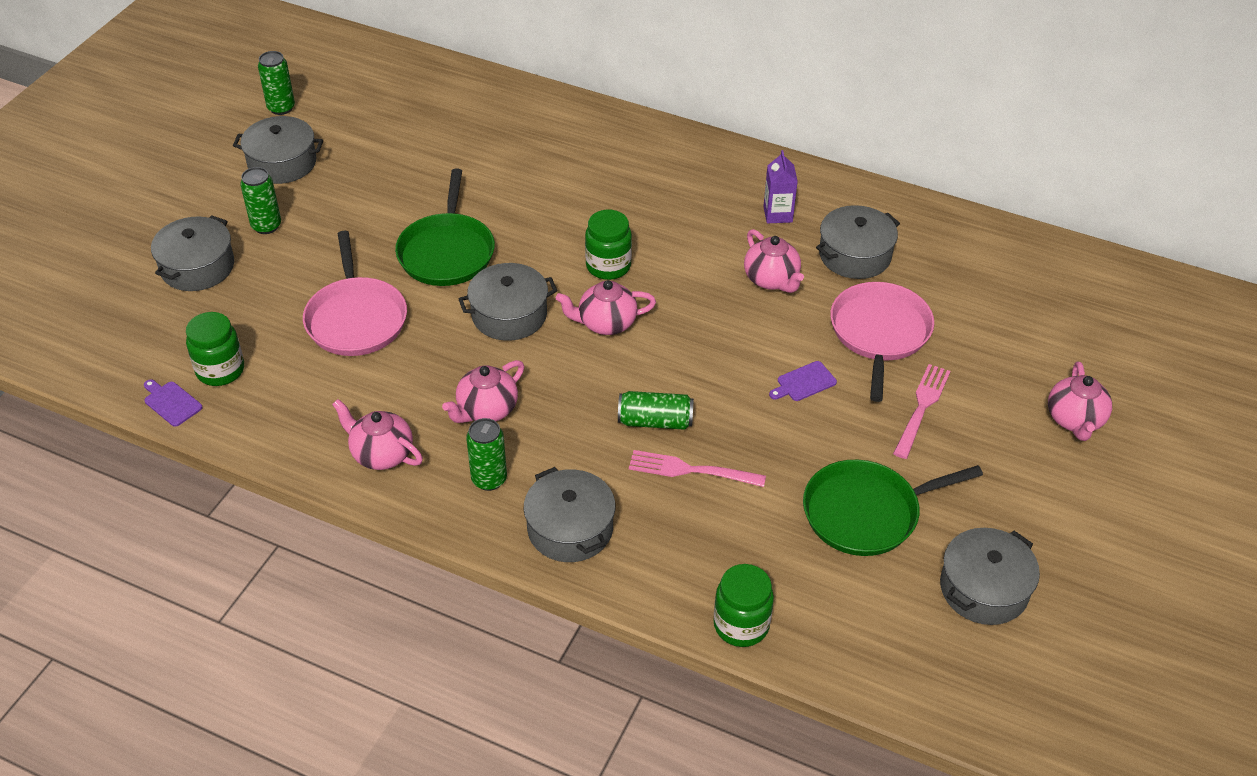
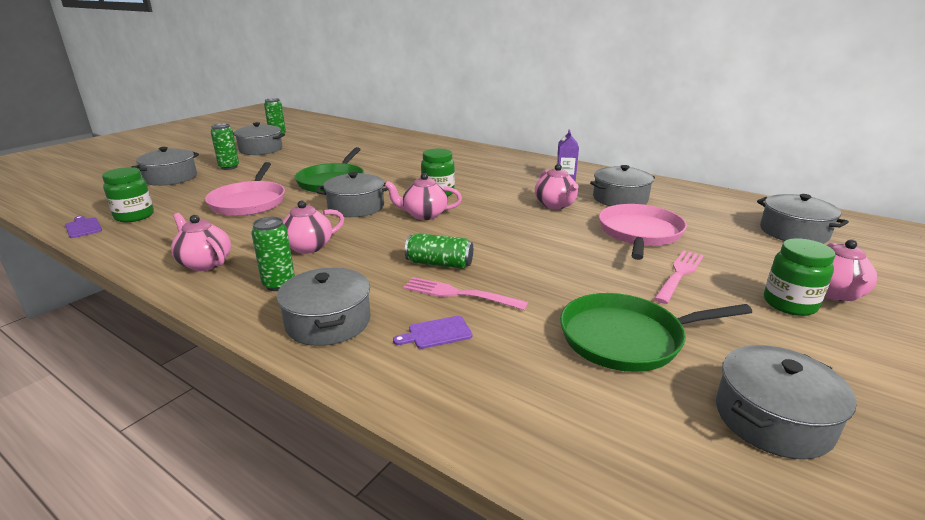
camera: 10 degrees right, 20 degrees down
green jar [714,564,774,647] -> green jar moved to [764,238,835,316]
purple cutting board [769,361,837,401] -> purple cutting board moved to [393,316,472,349]
none -> grey pot [757,194,849,244]

